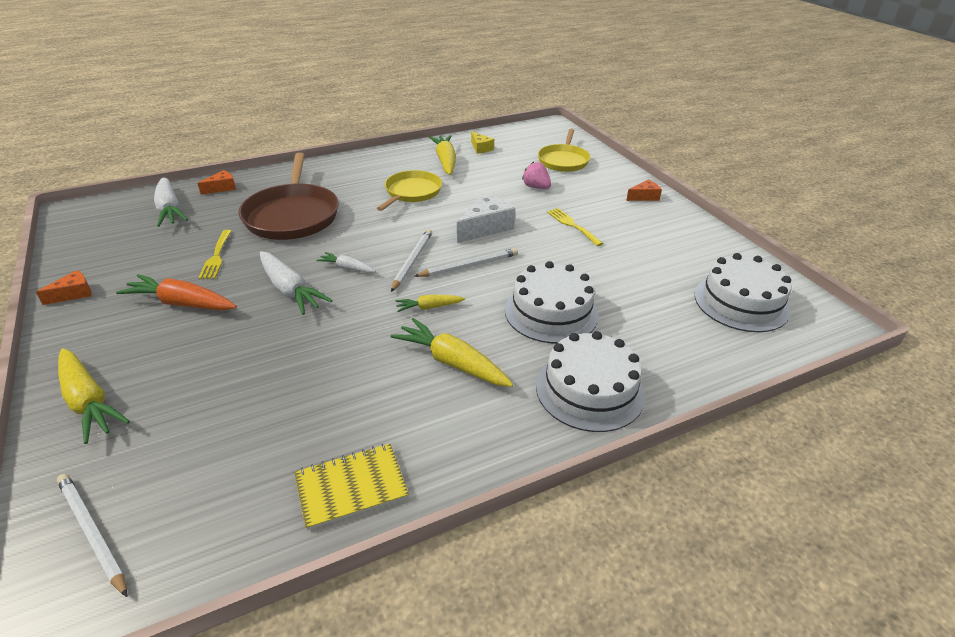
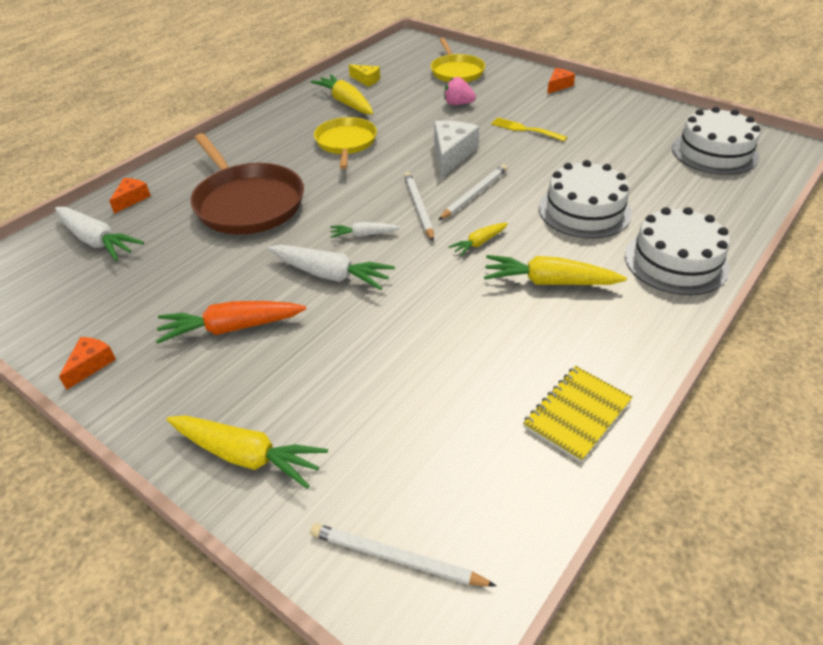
camera: 25 degrees left, 5 degrees up
yellow fork [198,230,231,279] -> none

